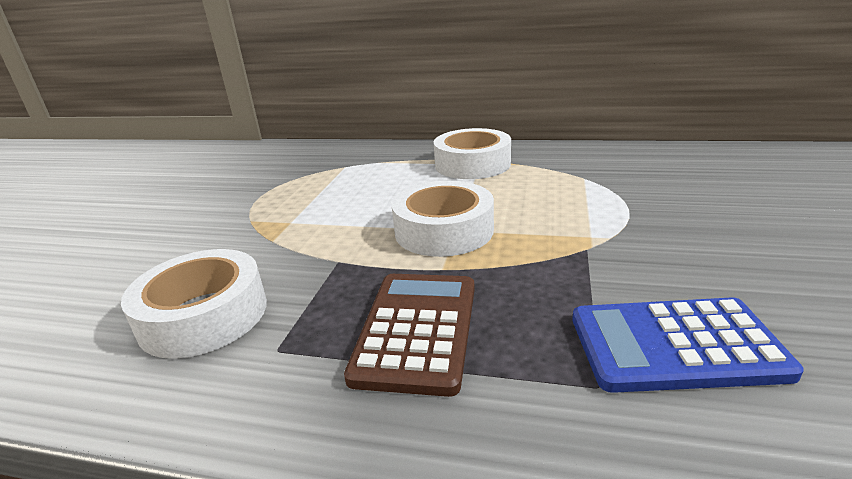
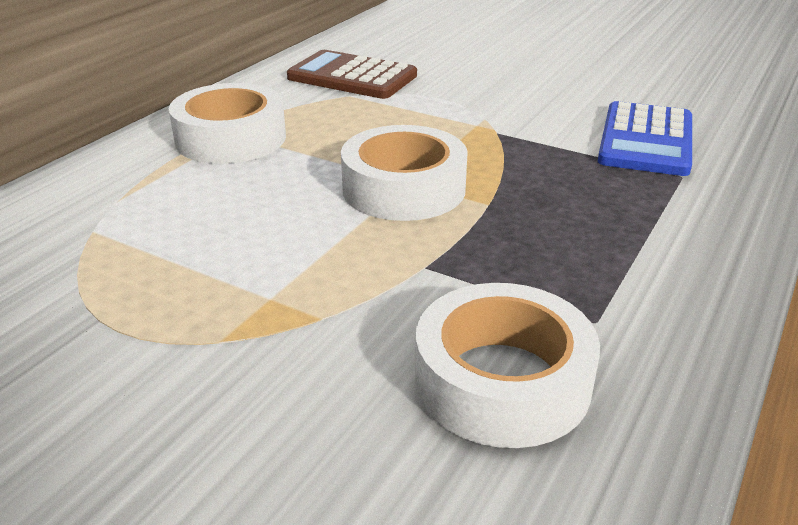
camera: 75 degrees left, 5 degrees up
brown calculator [344,274,475,397] -> brown calculator moved to [287,50,417,99]

